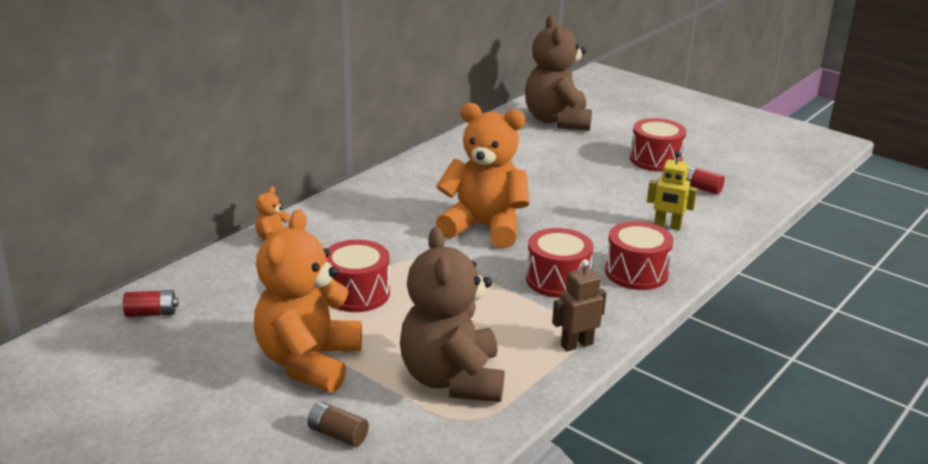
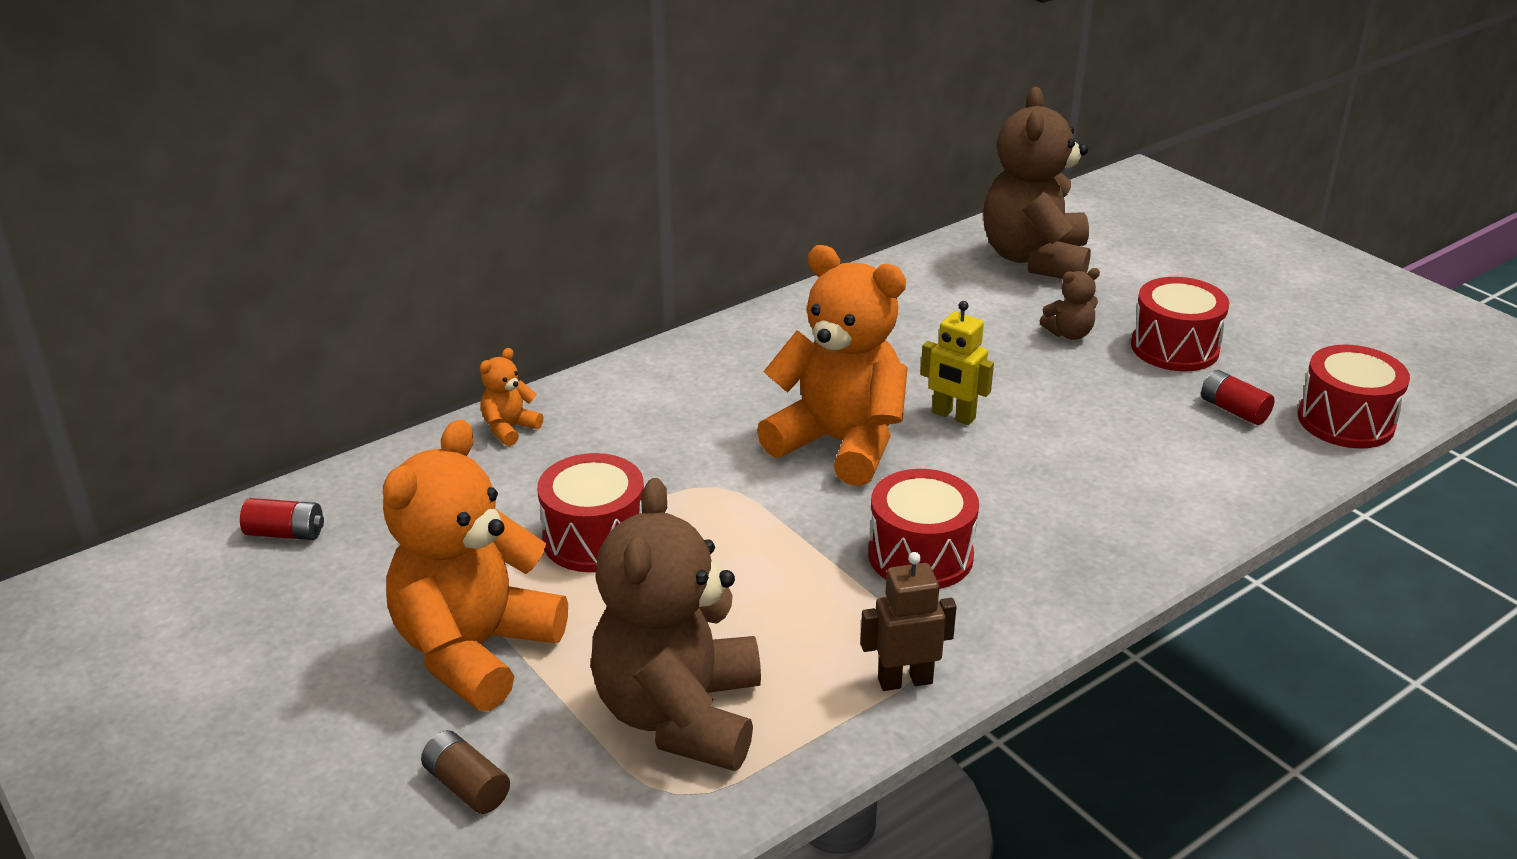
camera: 15 degrees right, 5 degrees up
red drum [605,221,674,290] -> red drum moved to [1298,344,1410,449]
yellow robot [647,151,697,230] -> yellow robot moved to [920,301,994,425]
none -> brown teddy bear [1040,268,1100,340]

